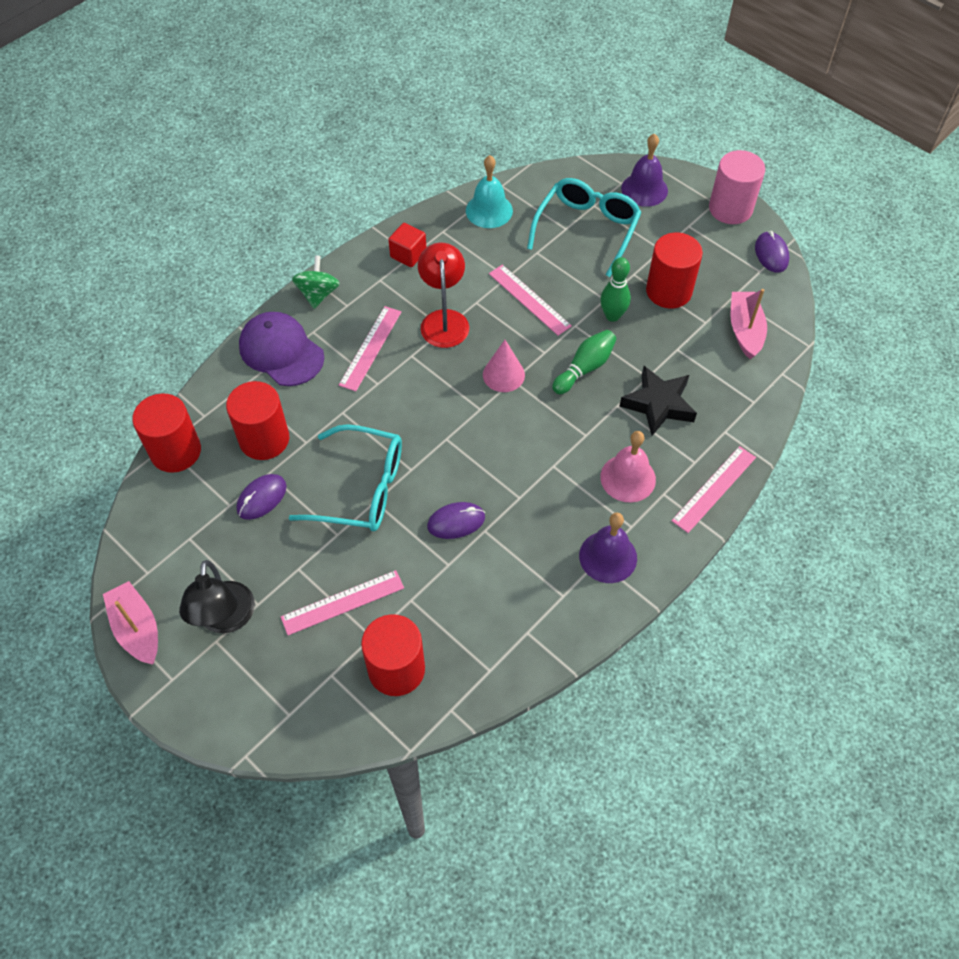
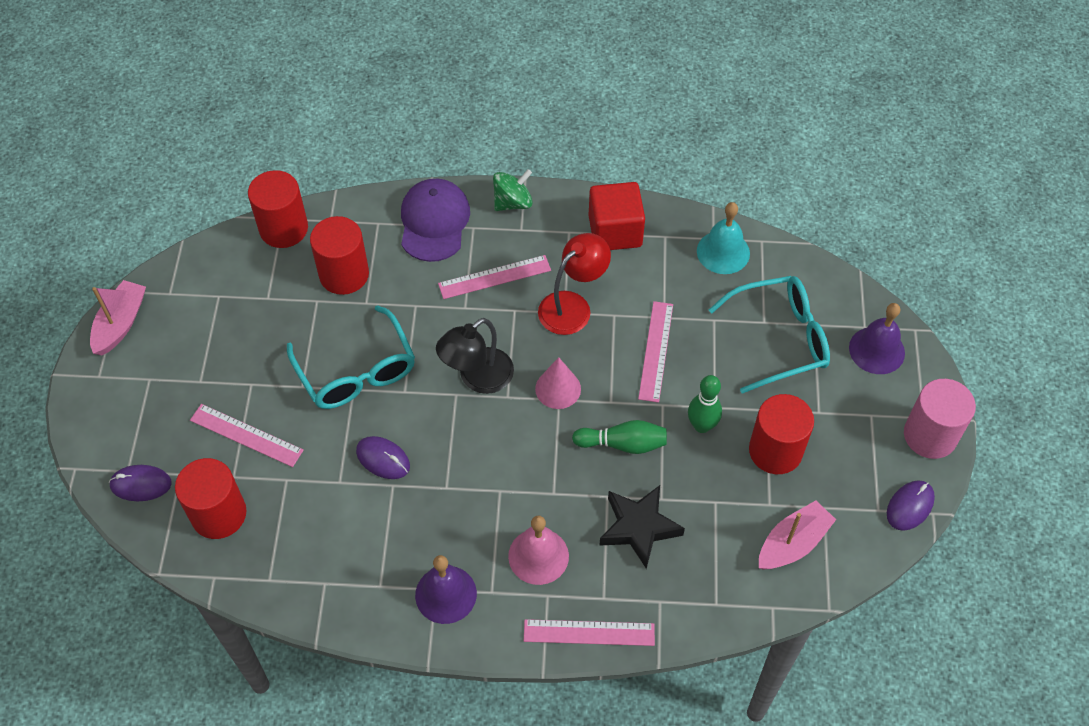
camera: 50 degrees right, 0 degrees up
black lamp [179,560,255,633] -> black lamp moved to [436,318,514,394]
purple mouse [236,474,286,520] -> purple mouse moved to [109,465,172,501]
red cube [388,223,426,267] -> red cube [589,182,645,250], size x1.62

